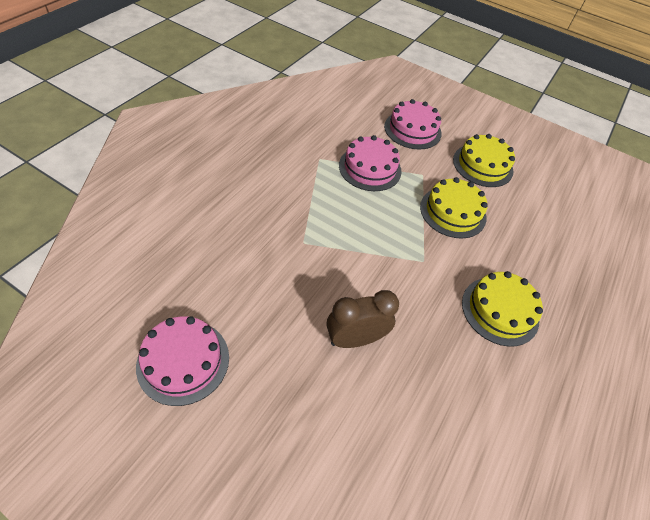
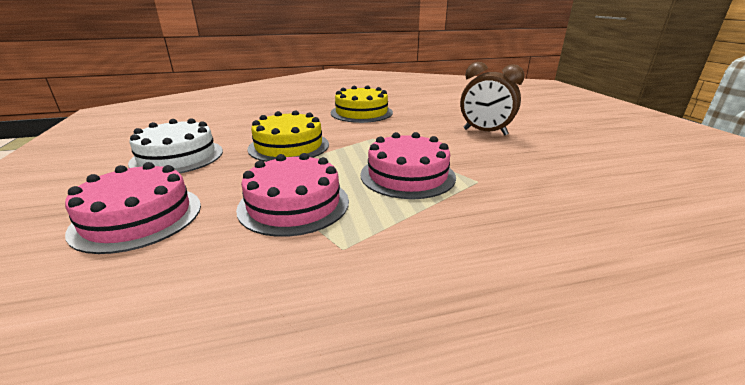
camera: 130 degrees left, 25 degrees down
pink cake [136,316,229,406] -> pink cake moved to [361,132,456,199]
yellow cake [453,134,515,187] -> white cake [128,118,223,173]

